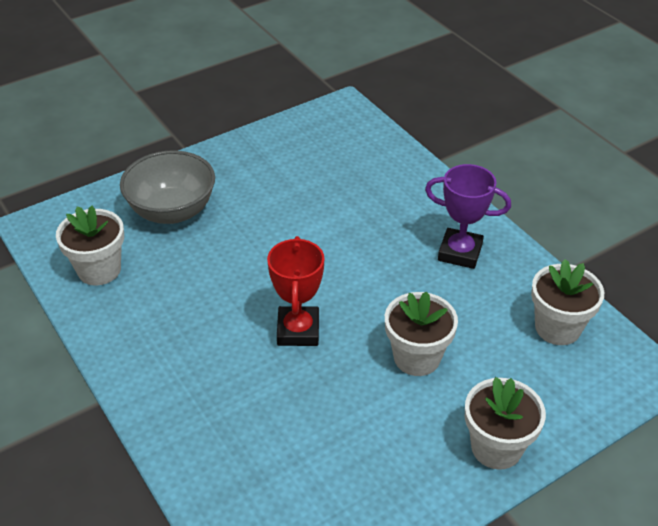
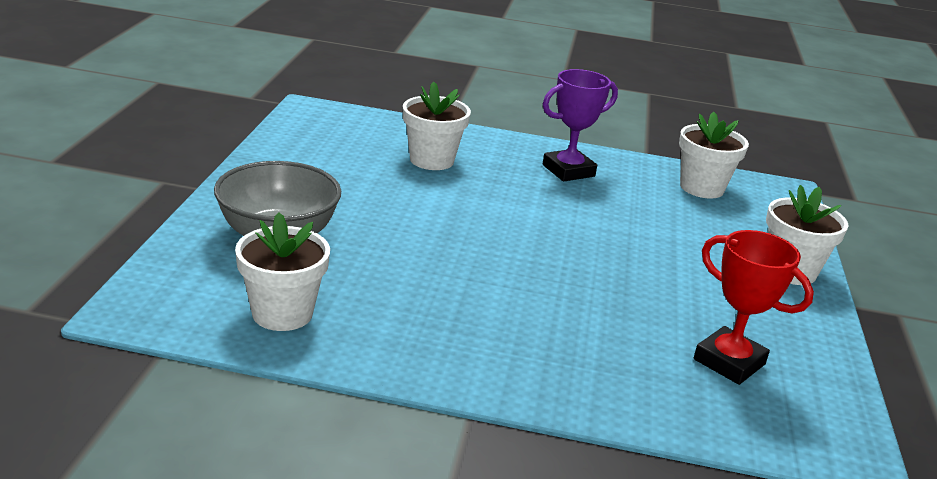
camera: 50 degrees left, 15 degrees down
red trophy [267,236,324,346] -> red trophy moved to [694,230,814,385]
white flower pot [385,292,458,376] -> white flower pot moved to [403,81,471,170]

